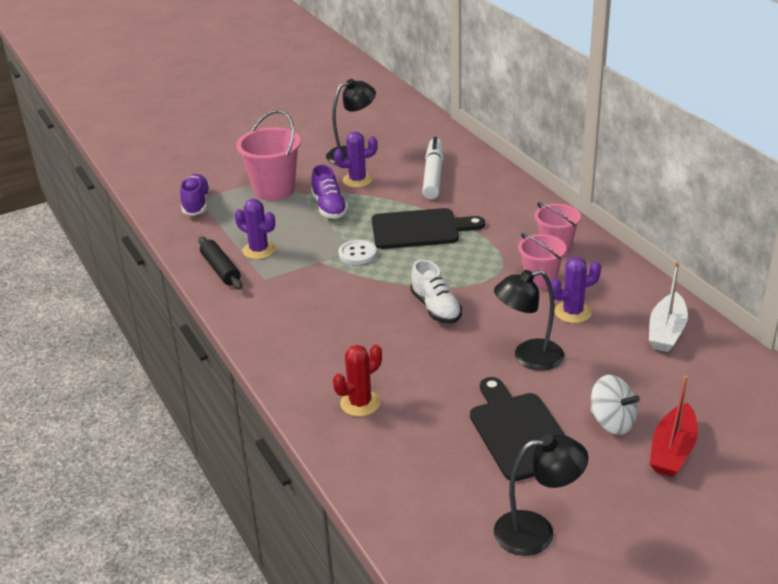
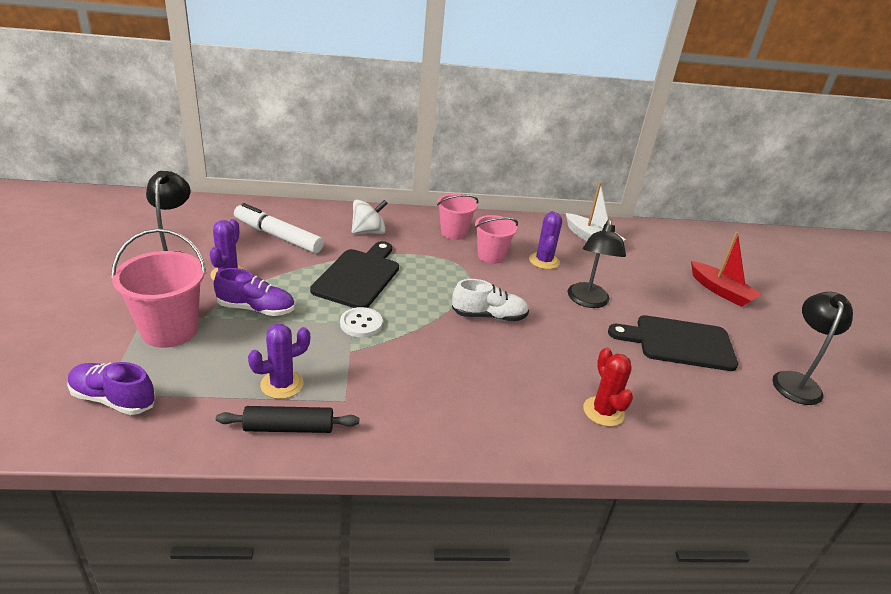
camera: 70 degrees left, 0 degrees up
white spinning top [590,375,640,435] -> white spinning top moved to [352,200,388,234]

